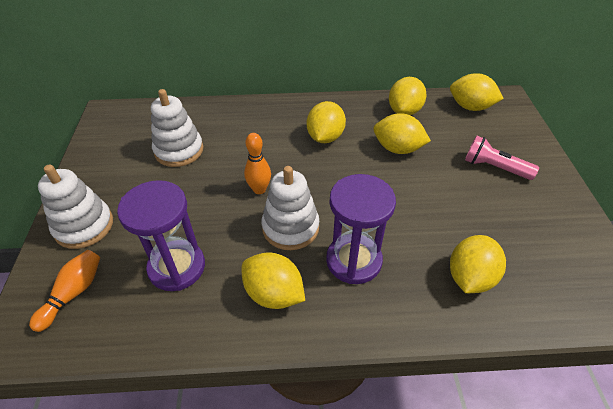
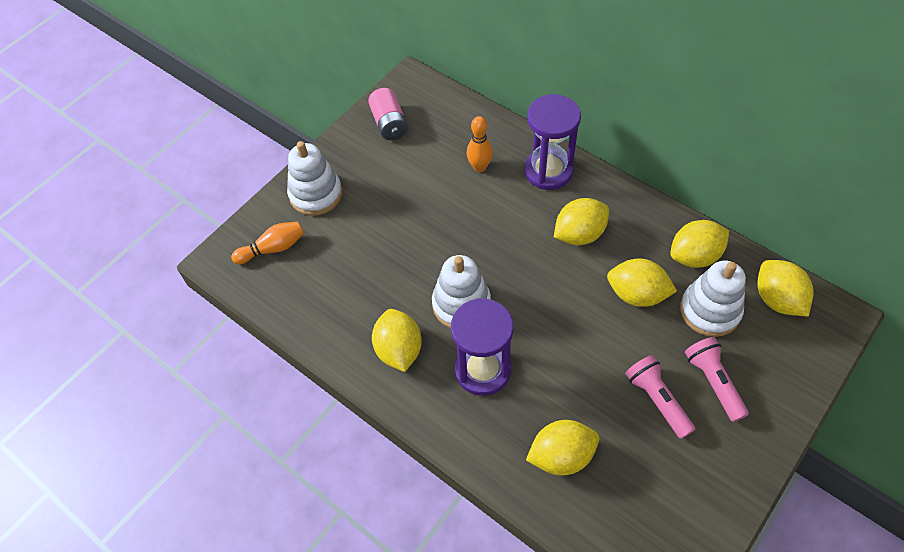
camera: 45 degrees right, 10 degrees up
purple hourglass [117,180,205,291] -> purple hourglass moved to [524,94,581,190]
white stacking toy [151,89,203,167] -> white stacking toy moved to [680,261,746,337]
orange bowling pin [244,133,271,194] -> orange bowling pin moved to [467,116,493,172]
yellow lemon [374,113,431,154] -> yellow lemon turned 45 degrees counterclockwise [607,259,677,307]
none -> pink battery [368,88,408,140]
none -> pink flashlight [625,355,695,439]

